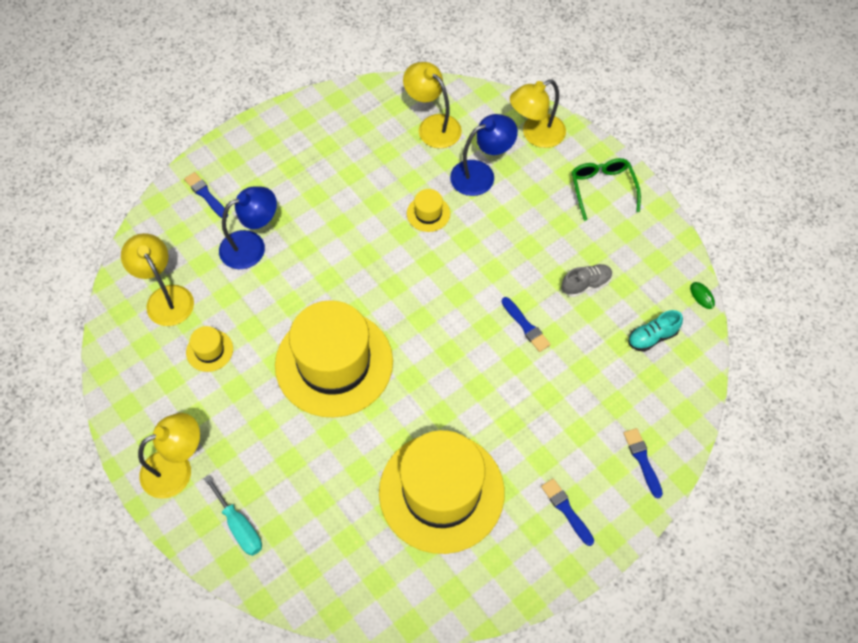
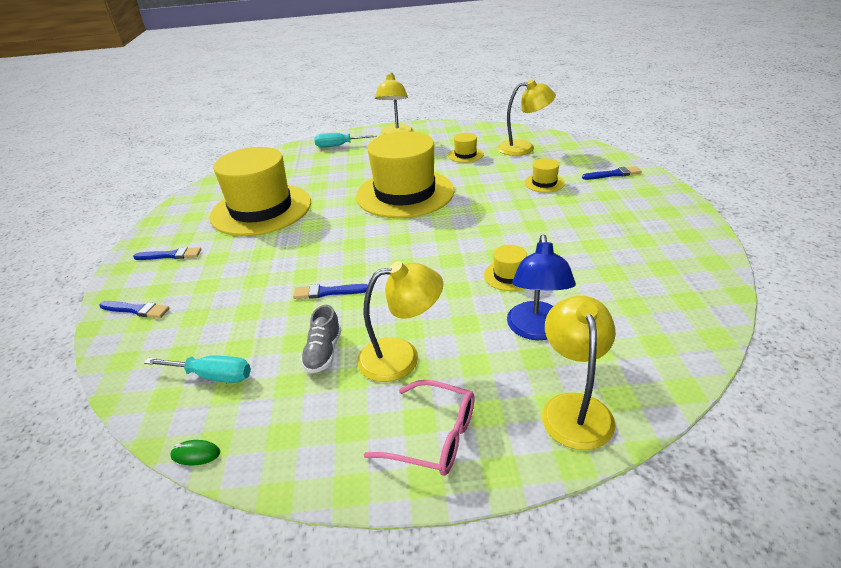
camera: 125 degrees right, 25 degrees down
blue lamp [219,186,277,269] -> yellow hat [524,158,565,193]
yellow lamp [403,62,462,148] -> yellow lamp moved to [357,261,443,382]
green glasses [572,158,641,221] -> pink glasses [364,380,475,476]
turquoise shoe [628,310,683,352] -> turquoise screwdriver [144,356,251,383]

